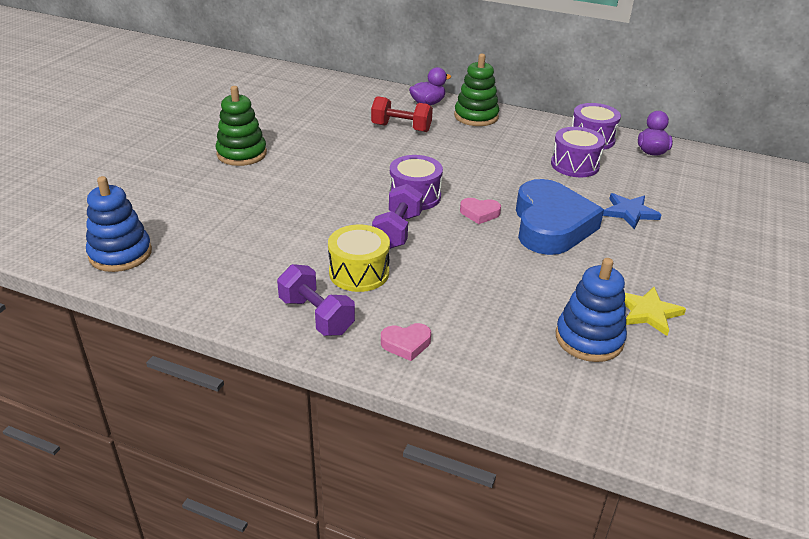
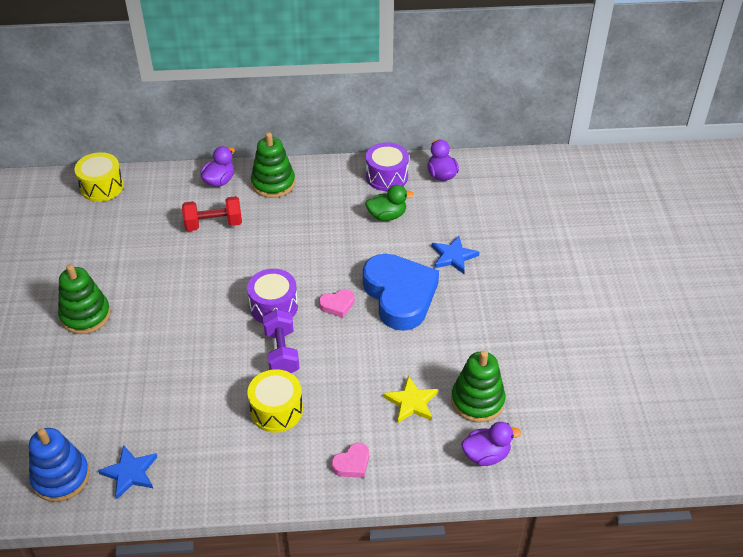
camera: 25 degrees left, 10 degrees up
purple dumbbell [277,264,355,336] -> none
purple drum [551,127,605,177] -> green duck [365,185,414,221]
blue stacking toy [556,258,627,362] -> green stacking toy [451,350,505,423]
yellow star [624,287,686,336] -> yellow star moved to [383,375,438,423]
none -> yellow drum [75,152,124,202]
none -> blue star [98,445,157,499]
none -> purple duck [462,422,521,466]

